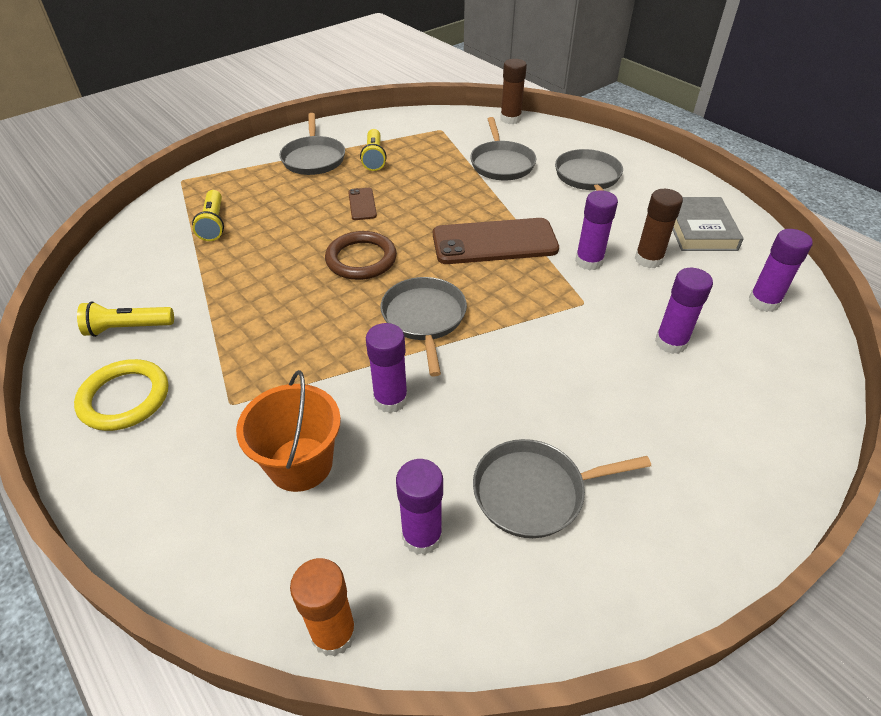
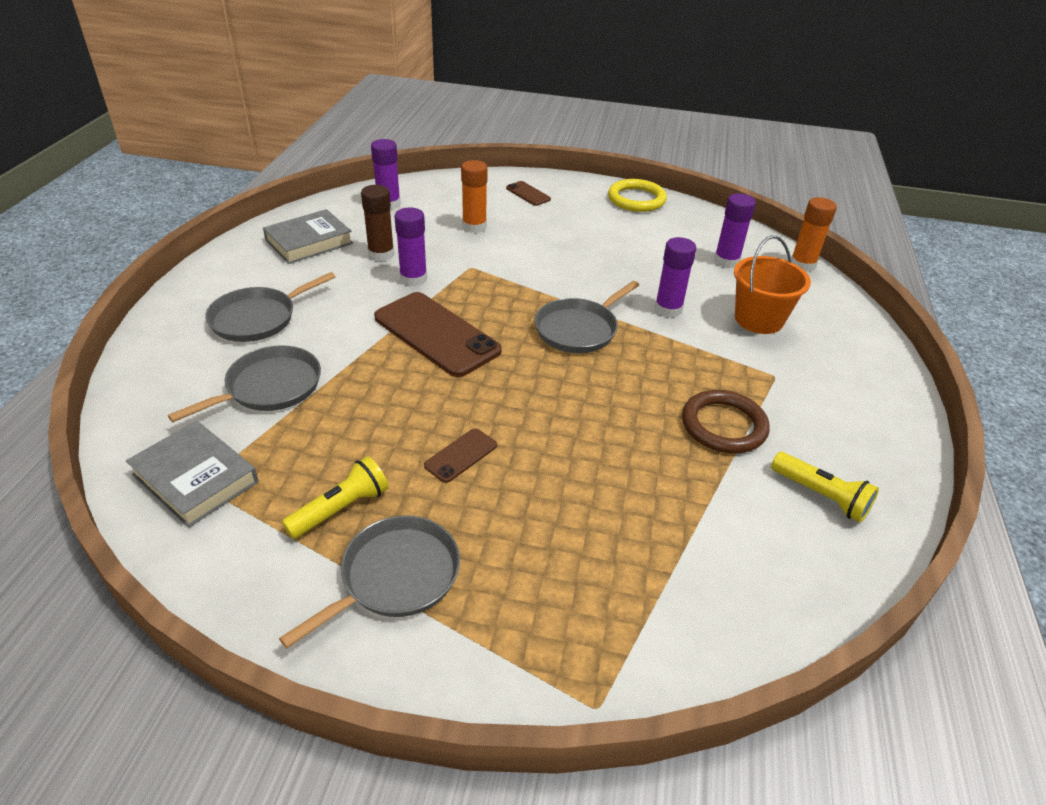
camera: 130 degrees left, 5 degrees down
yellow ring [74,359,168,431] -> yellow ring moved to [608,179,667,212]
yellow flashlight [192,190,224,241] -> none
brown ring [325,231,397,280] -> brown ring moved to [682,390,770,453]
grey pan [473,439,651,538] -> none
brown glue stick [501,59,527,124] -> none
purple glue stick [655,268,713,354] -> orange glue stick [461,160,488,233]
none -> grey book [126,421,259,528]
none -> brown phone [506,181,551,206]

